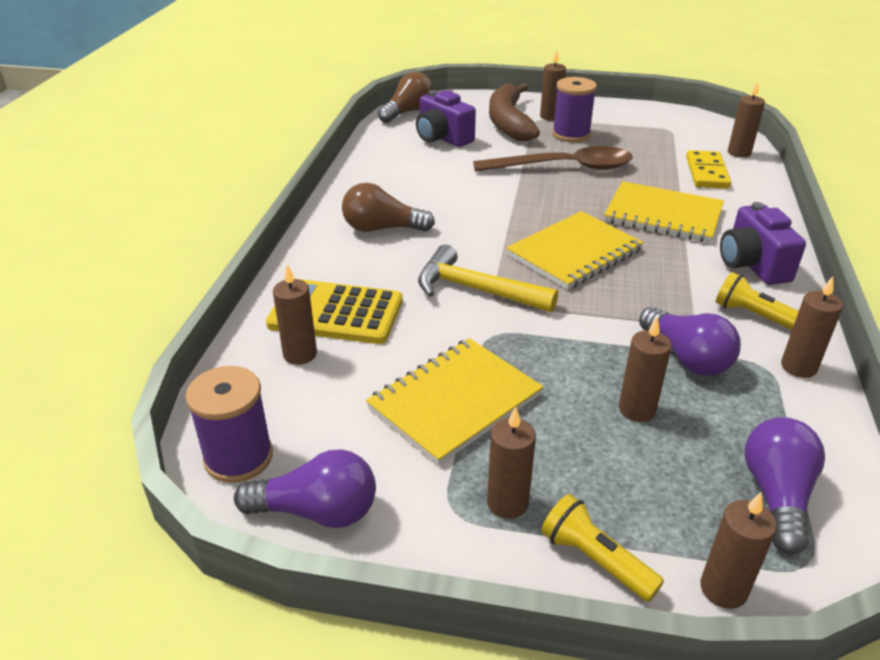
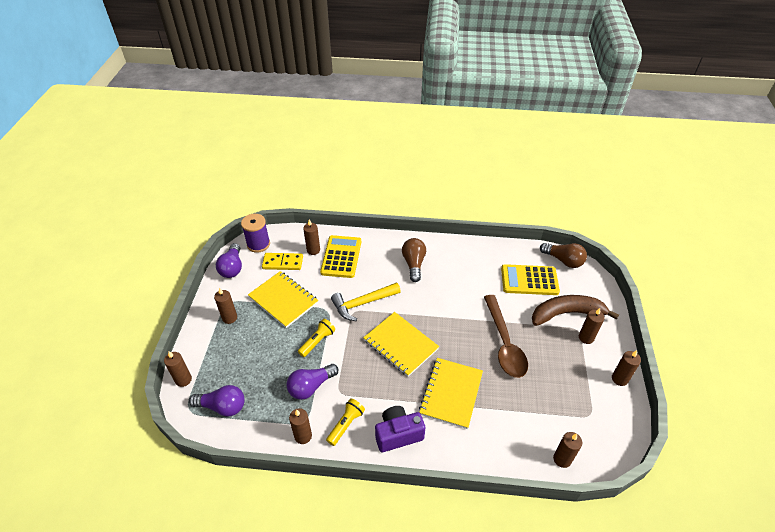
camera: 85 degrees right, 10 degrees up
purple camera [416,90,476,147] -> yellow calculator [501,264,560,295]
yellow hammer [418,245,558,312] -> yellow hammer turned 135 degrees counterclockwise [331,282,401,321]
yellow flashlight [541,494,664,602] -> yellow flashlight moved to [298,319,335,357]
purple spool [552,77,597,142] -> none
brown candle [619,317,672,422] -> brown candle moved to [612,350,641,386]
yellow domino [686,150,731,189] -> yellow domino moved to [262,253,303,270]

